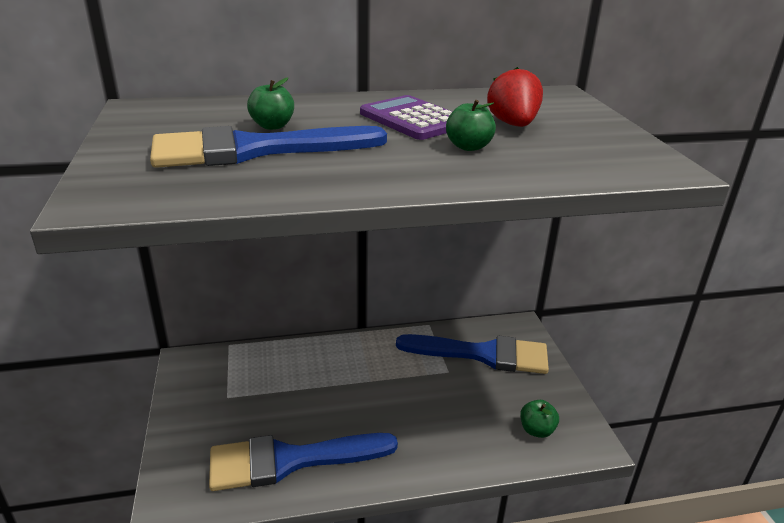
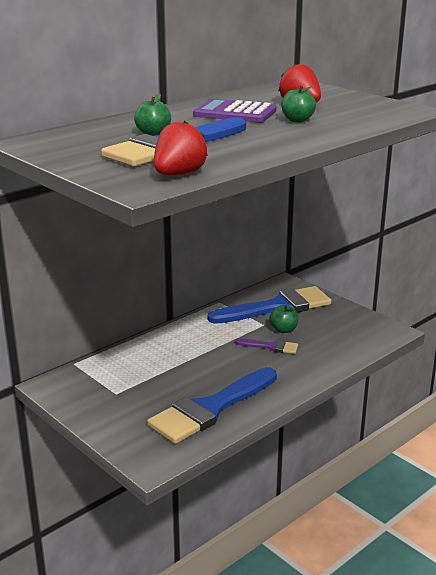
camera: 30 degrees left, 5 degrees down
green apple [520,400,559,438] -> green apple moved to [269,305,298,333]
none -> red strawberry [154,121,208,175]
none -> purple brush [236,338,298,354]

